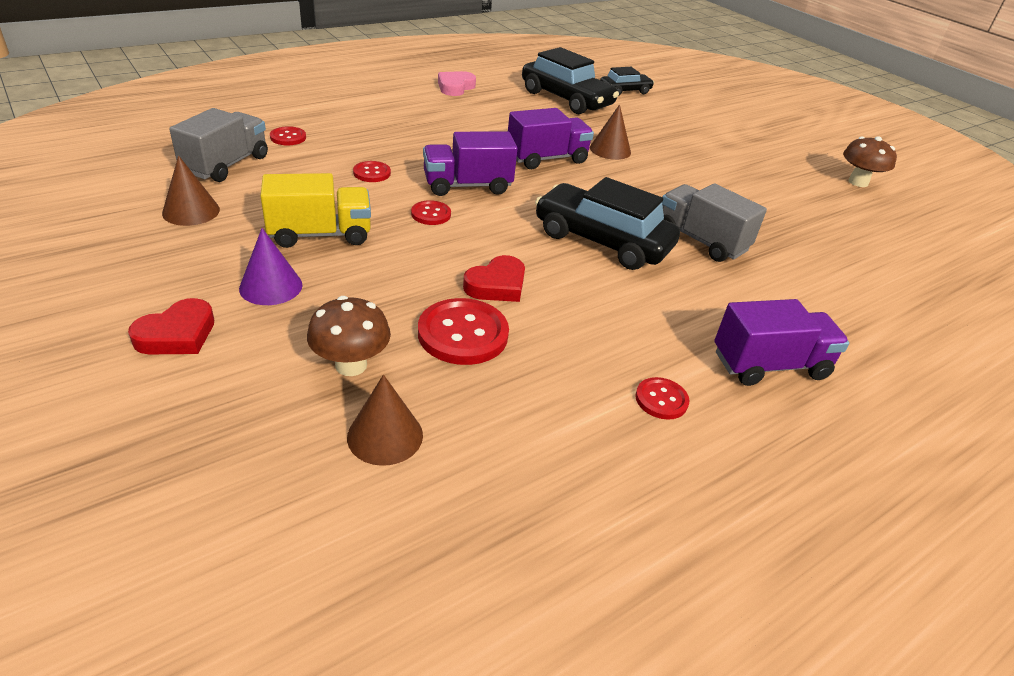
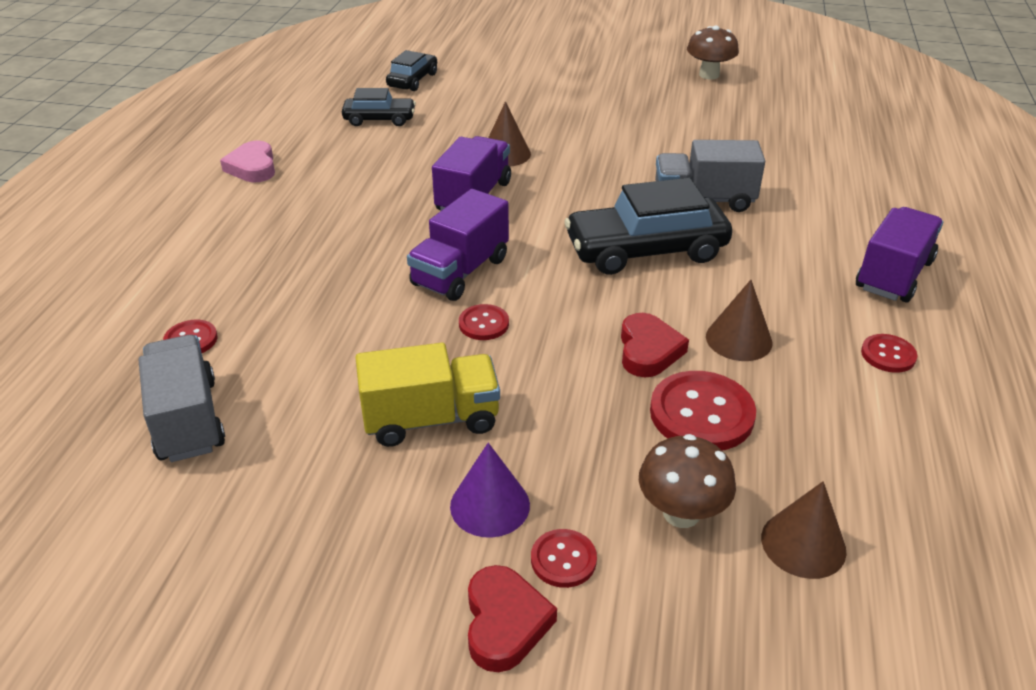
camera: 40 degrees left, 0 degrees up
brown cone [162,155,220,226] -> brown cone moved to [706,280,773,361]
yellow truck [260,173,371,248] -> yellow truck turned 45 degrees clockwise [355,343,500,447]
red button [353,161,391,182] -> red button moved to [531,529,597,588]
black car [522,47,619,114] -> black car [342,88,416,126], size x0.56

